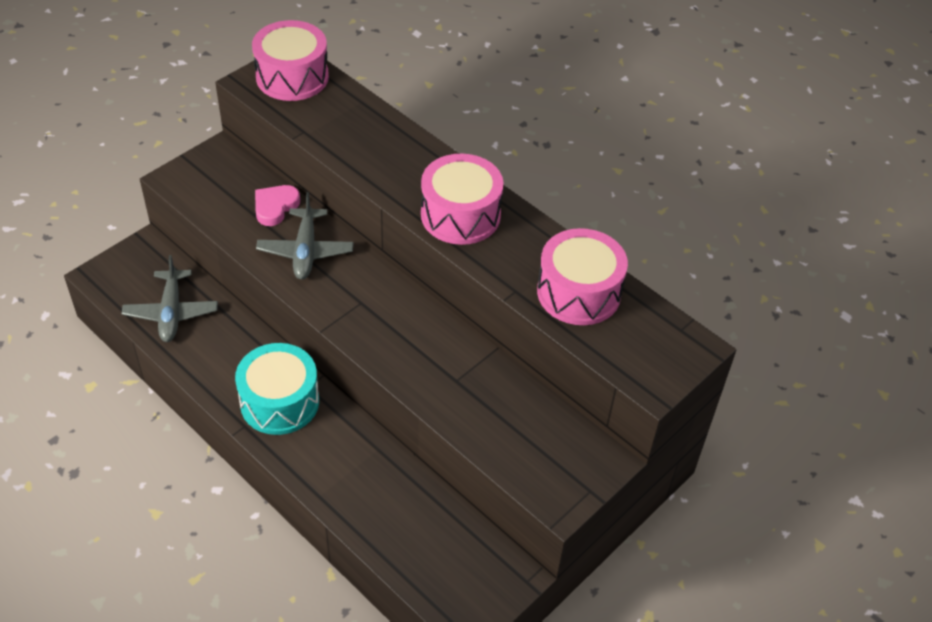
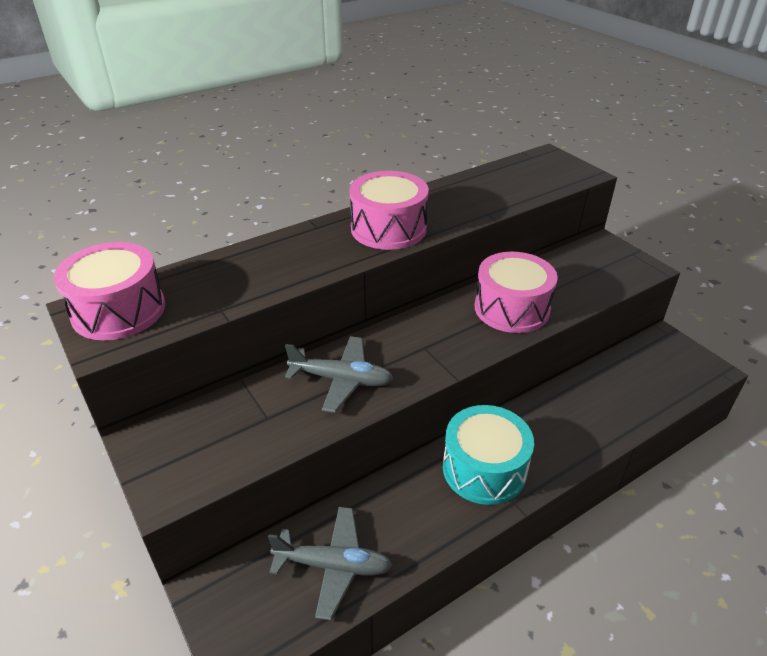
camera: 75 degrees left, 10 degrees down
pink heart [255,185,300,226] -> none
pink drum [537,228,628,325] -> pink drum moved to [475,252,558,333]

